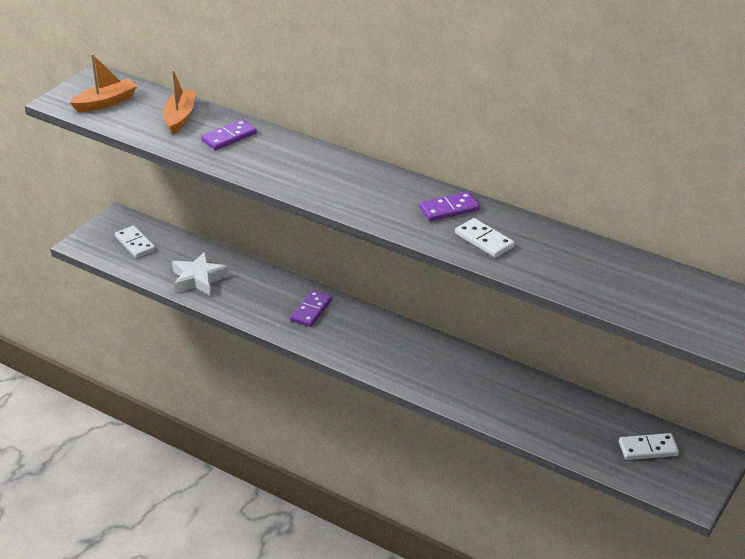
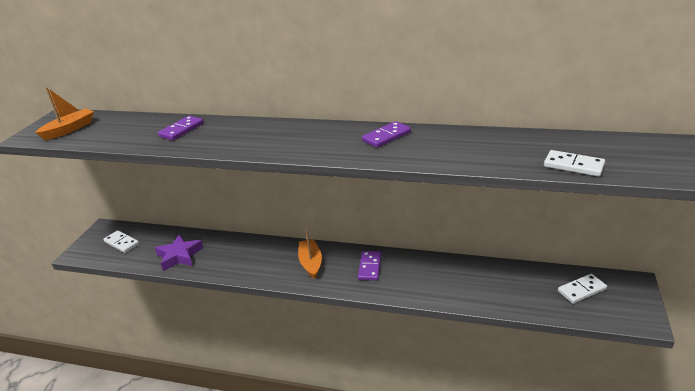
camera: 15 degrees left, 5 degrees down
orange boat [163,70,195,134] -> orange boat moved to [298,230,322,279]
white star [172,252,229,296] -> purple star [155,234,203,271]
purple domino [290,290,333,327] -> purple domino moved to [358,251,381,280]
white domino [455,218,515,258] -> white domino moved to [544,150,605,177]

